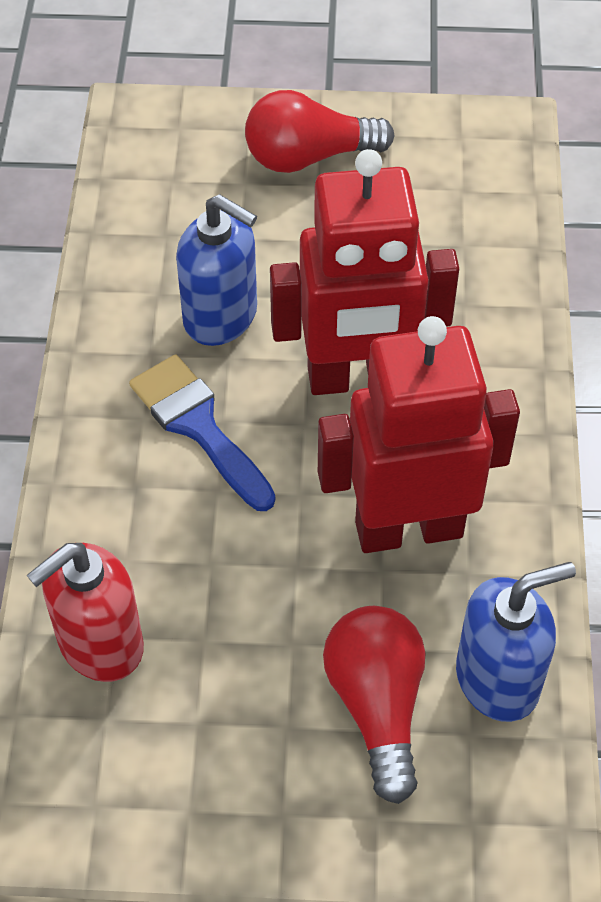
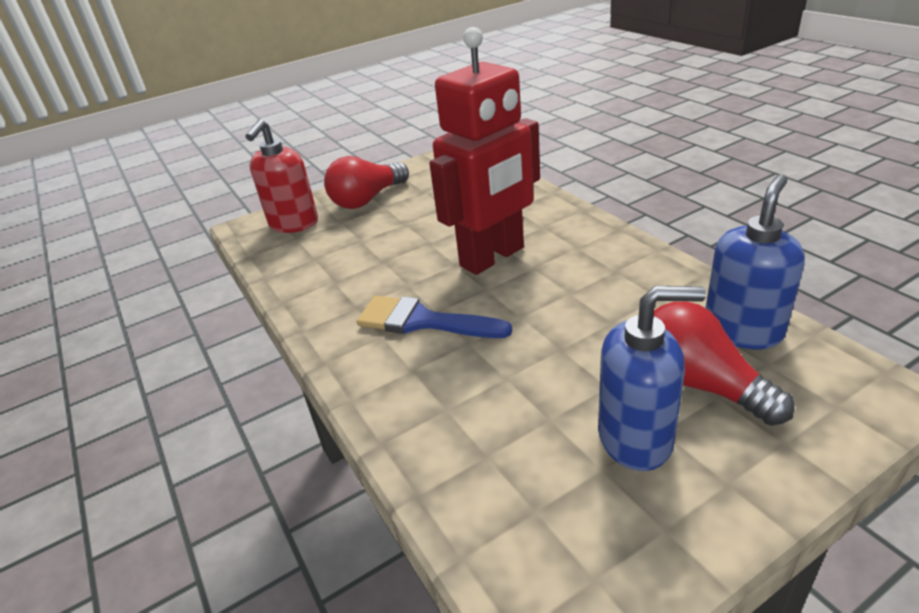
camera: 30 degrees left, 20 degrees down
red soap dispenser [27,543,144,682] -> red soap dispenser moved to [245,119,318,233]
blue soap dispenser [176,194,257,346] -> blue soap dispenser moved to [598,286,706,471]
red robot [318,316,520,553] -> none

